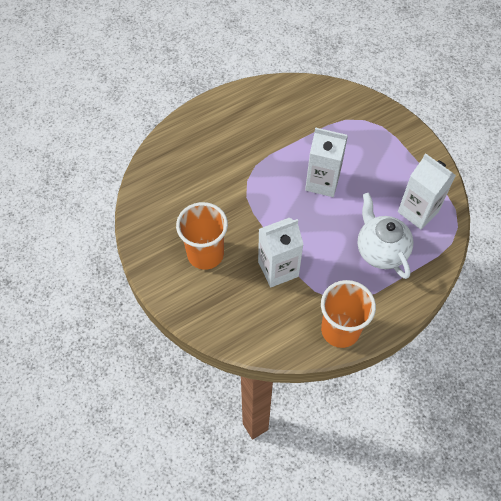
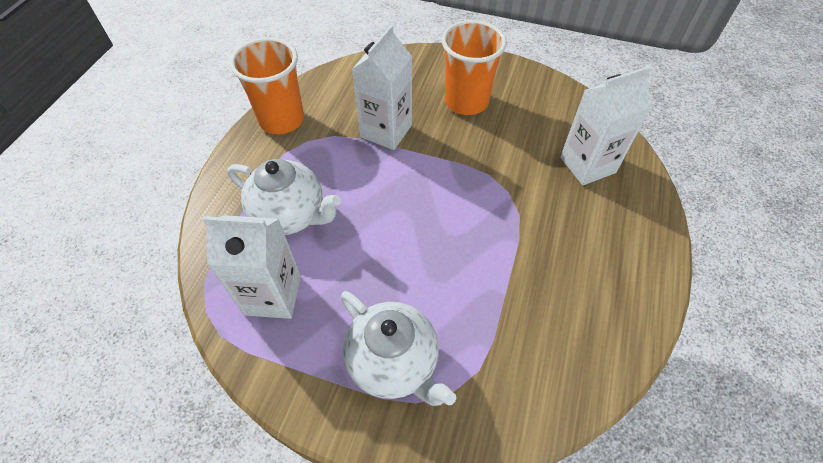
camera: 140 degrees right, 5 degrees down
white carton [305,127,348,197] -> white carton moved to [560,66,652,185]
none -> white teapot [341,291,456,406]

